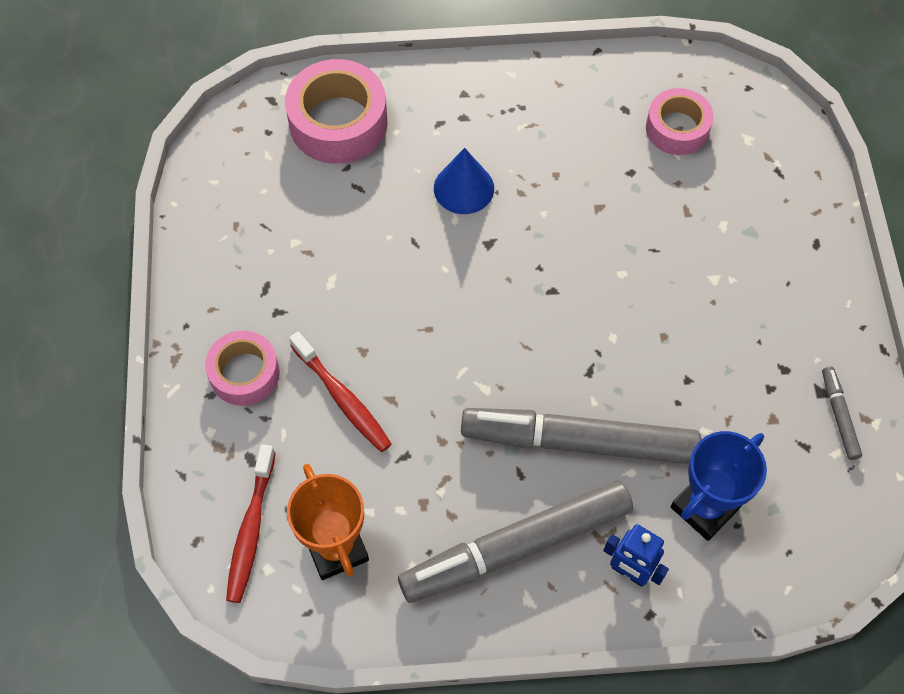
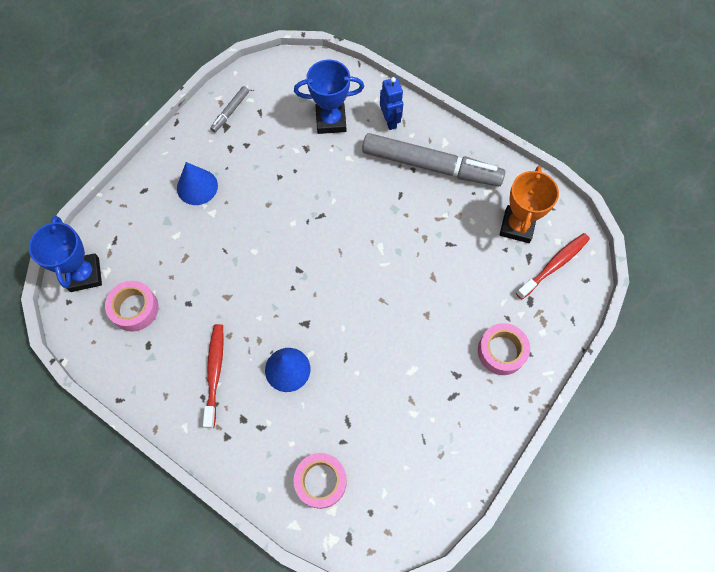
camera: 140 degrees left, 5 degrees up
pink tape [285,59,387,164] -> pink tape [294,453,347,509], size x0.64
red toothbrush [289,332,392,452] -> red toothbrush moved to [203,324,224,428]
grey marker [461,408,701,464] -> none
none -> blue trophy [29,216,102,292]
none -> blue cone [177,162,218,205]

